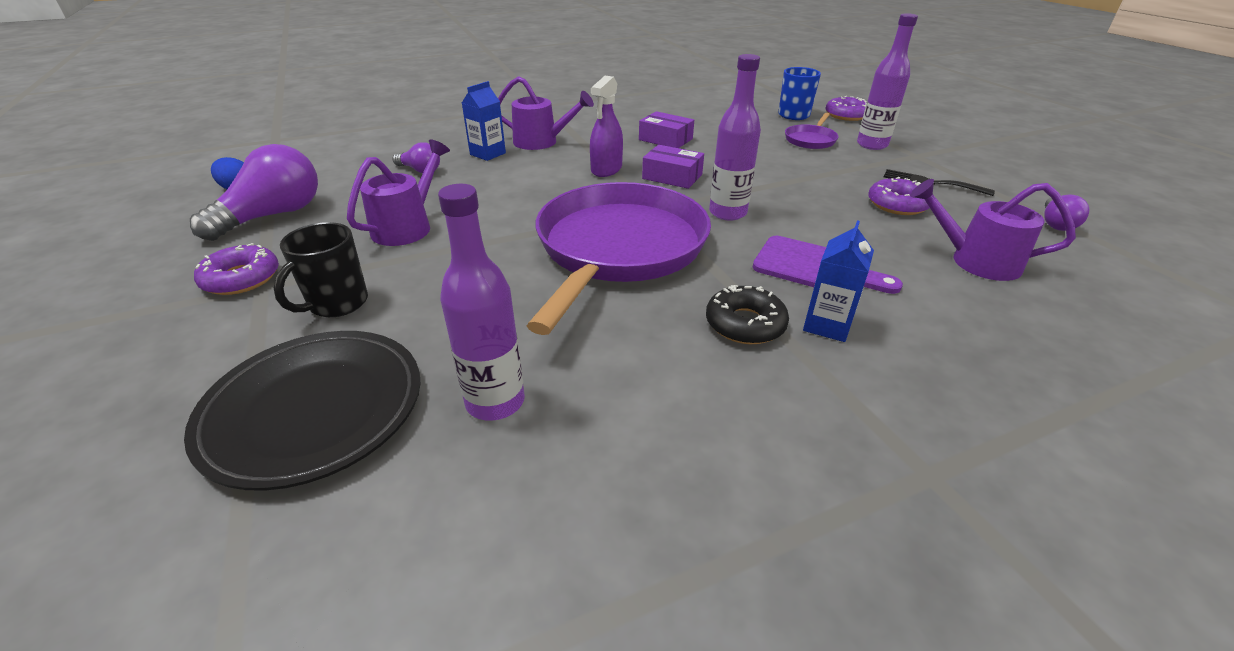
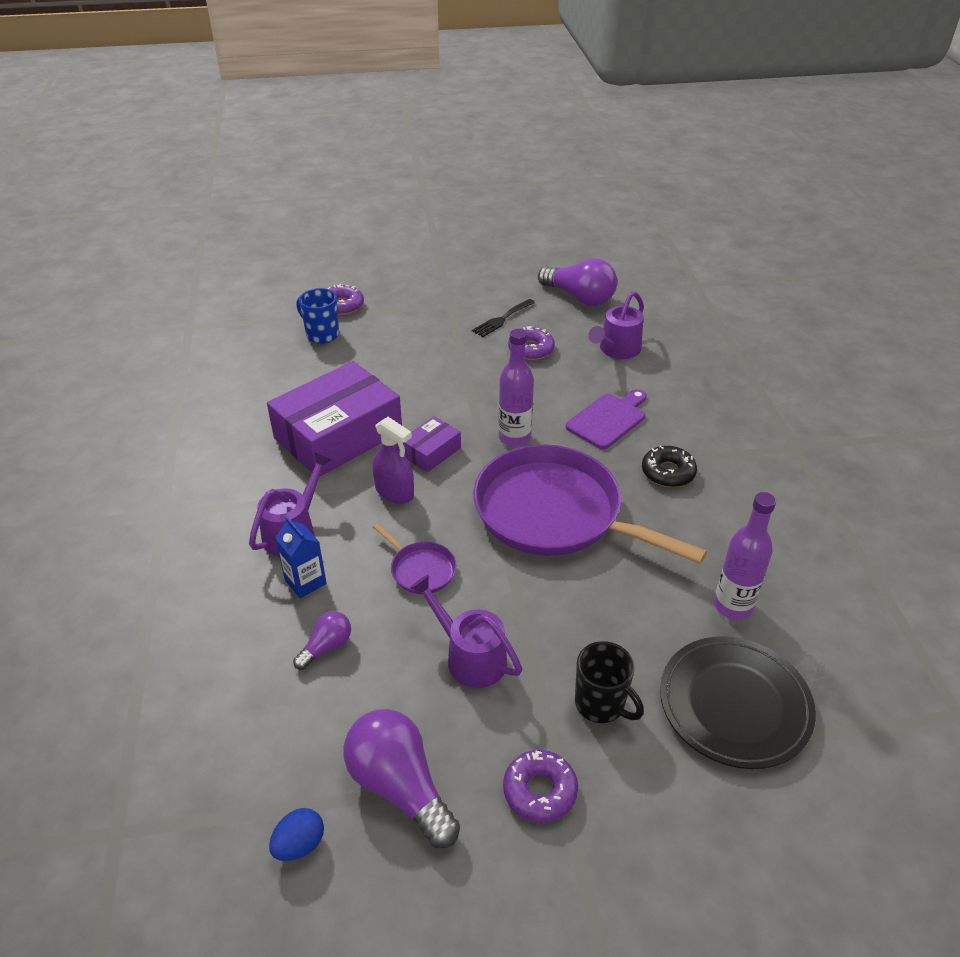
camera: 75 degrees left, 5 degrees up
purple box [639,111,694,148] -> purple box [267,361,402,477], size x2.16
purple pan [785,113,838,149] -> purple pan moved to [373,523,456,594]
blue carton [803,220,874,342] -> none
purple bottle [857,13,918,150] -> none
purple light bulb [1044,195,1089,231] -> purple light bulb [538,258,617,306], size x1.91

